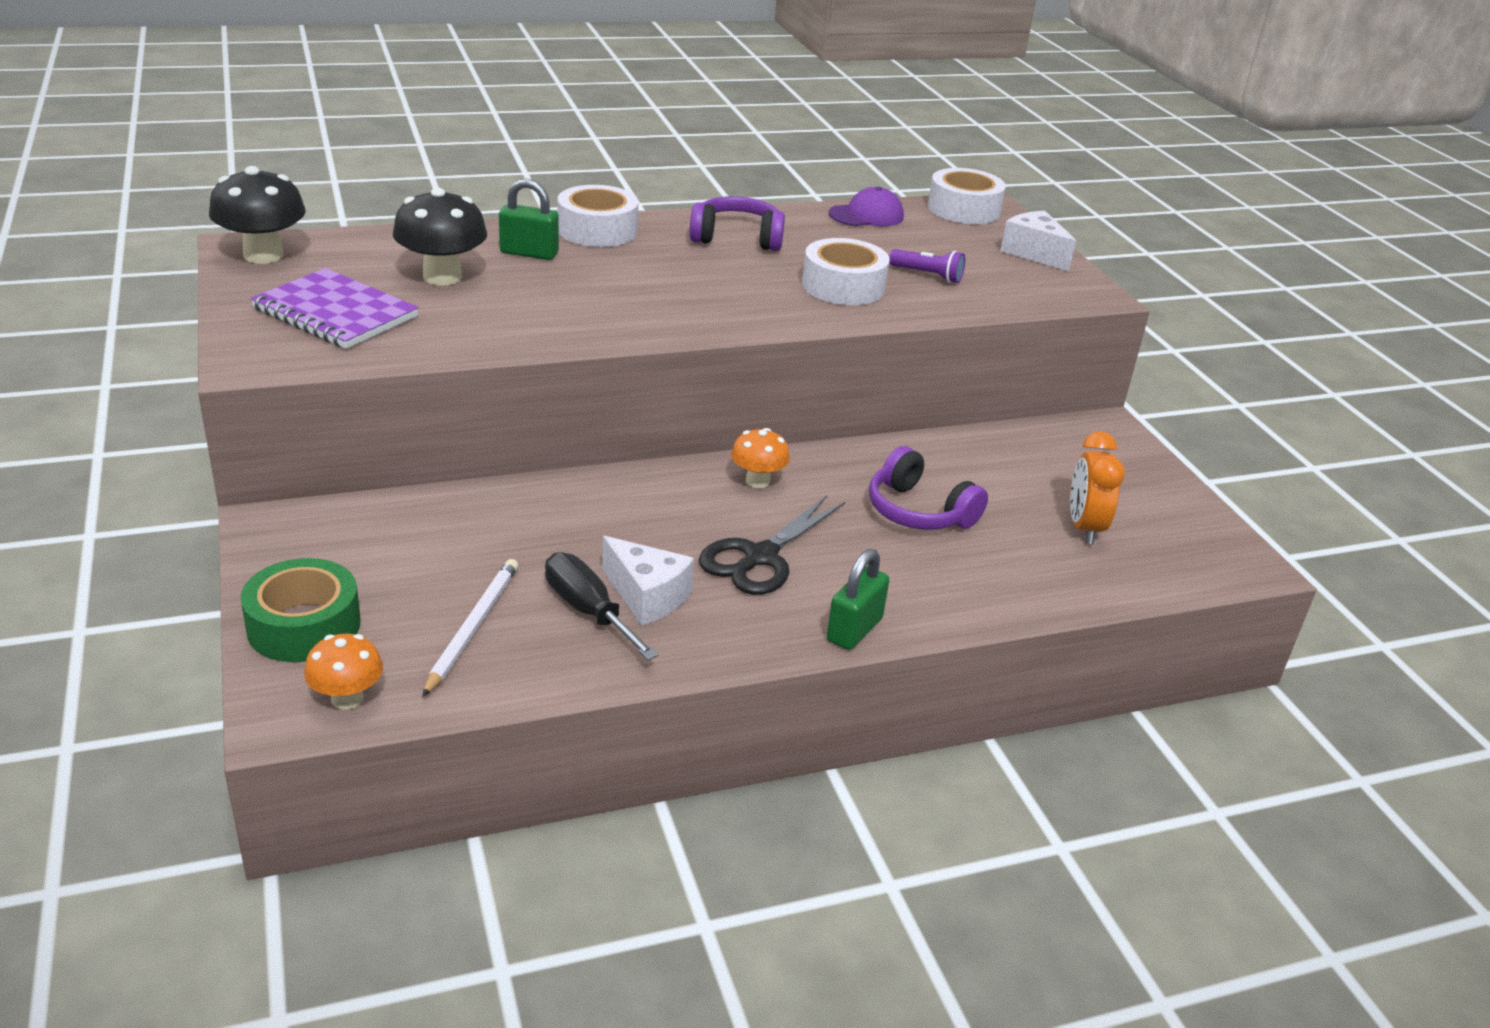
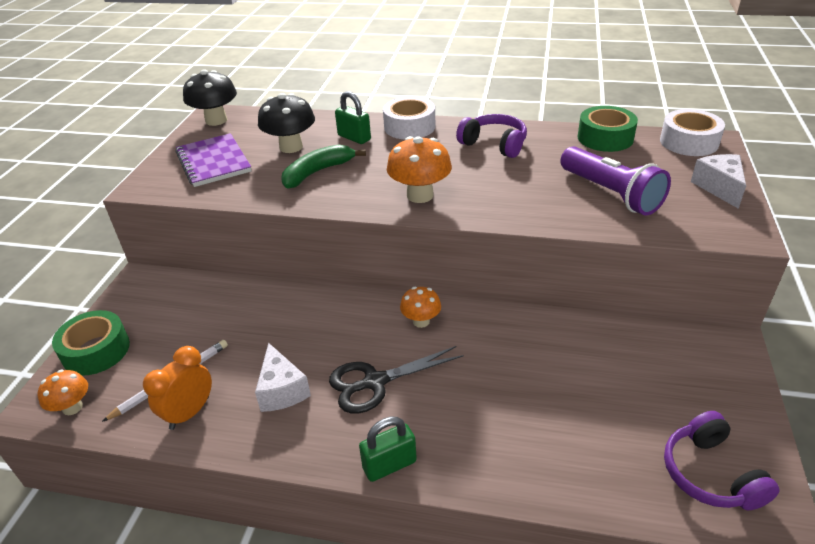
camera: 35 degrees right, 5 degrees up
black screwdriver [545,552,658,660] -> none
white tape [802,238,890,305] -> none
purple cap [829,187,904,226] -> green tape [578,106,638,152]
purple headphones [869,446,988,530] -> purple headphones moved to [664,411,780,510]
purple flashlight [889,249,965,283] -> purple flashlight [560,146,671,216], size x1.99
orange clock [1070,431,1125,544] -> orange clock moved to [143,346,212,430]
none -> green banana [281,144,366,189]
none -> orange mushroom [387,136,452,203]

